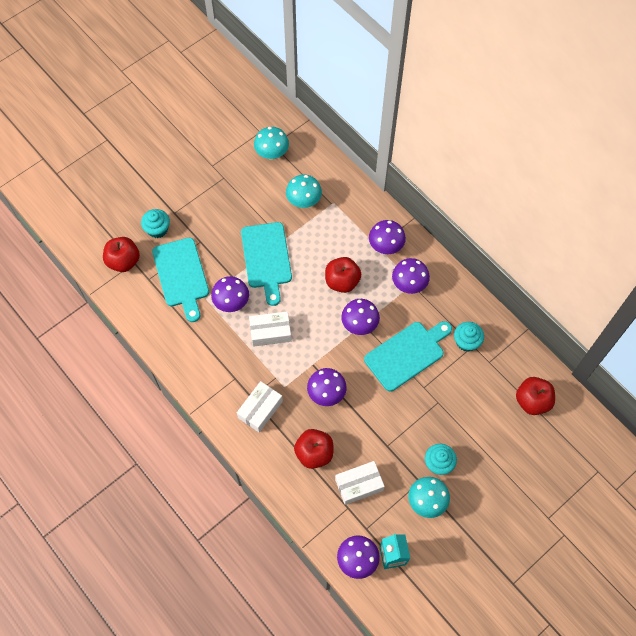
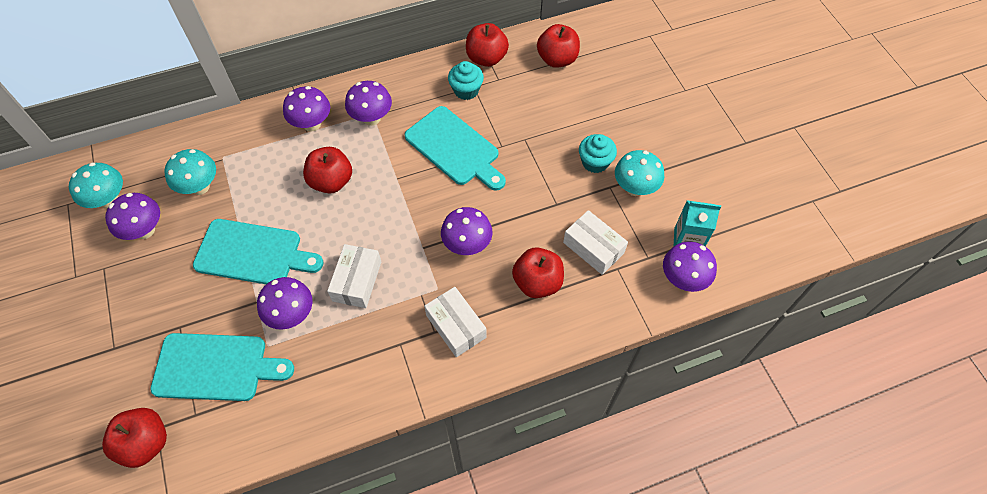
camera: 70 degrees left, 5 degrees down
turquoise cupcake [141,209,170,238] -> none
white box [335,461,385,505] -> white box turned 45 degrees counterclockwise [563,210,628,275]
purple mushroom [341,299,380,335] -> purple mushroom moved to [105,193,160,240]
turquoise cutting board [364,321,452,391] -> turquoise cutting board turned 150 degrees clockwise [404,106,506,191]
none -> red apple [466,23,509,67]

